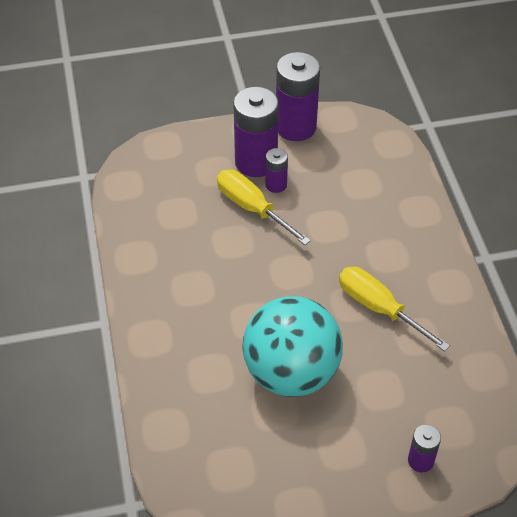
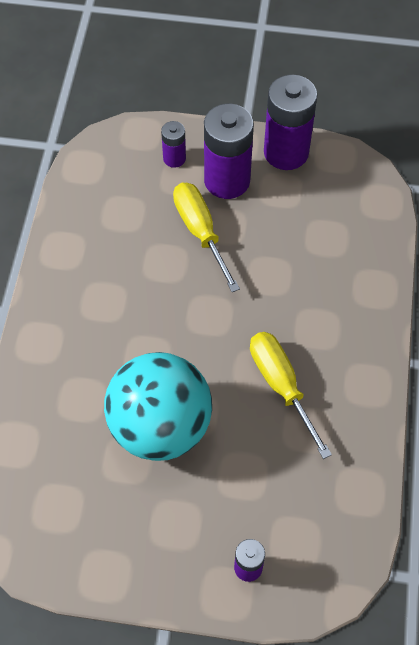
camera: 20 degrees right, 10 degrees up
purple battery [266,148,288,193] -> purple battery moved to [161,121,186,168]

